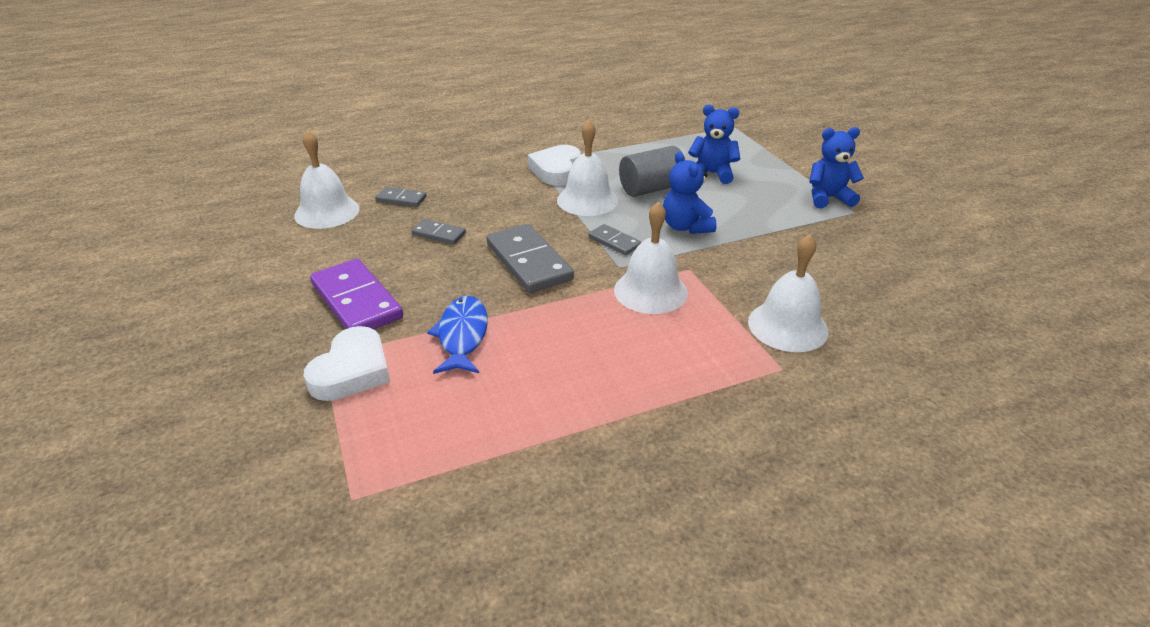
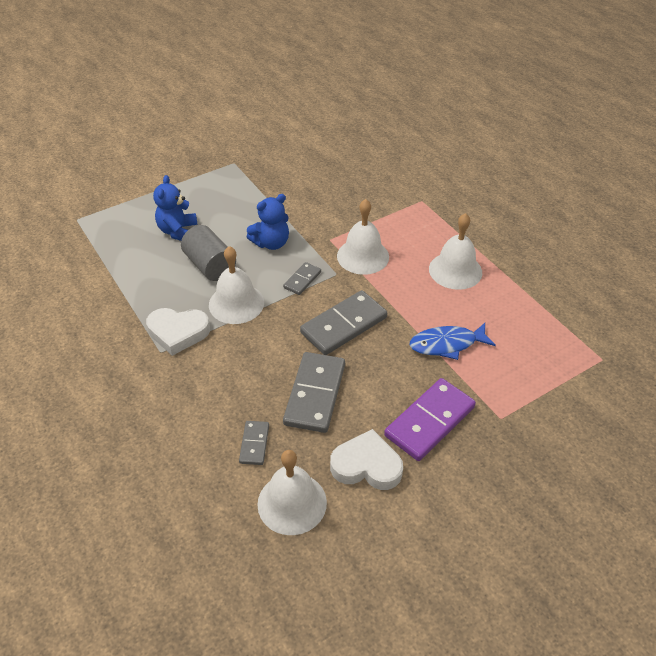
camera: 100 degrees left, 10 degrees up
white heart [304,326,390,401] -> white heart moved to [330,429,403,490]
grey domino [412,219,466,245] -> grey domino [283,352,345,433], size x1.93
white bell [748,234,828,352] -> white bell moved to [429,213,482,290]
blue teddy bear [809,127,864,208] -> none

